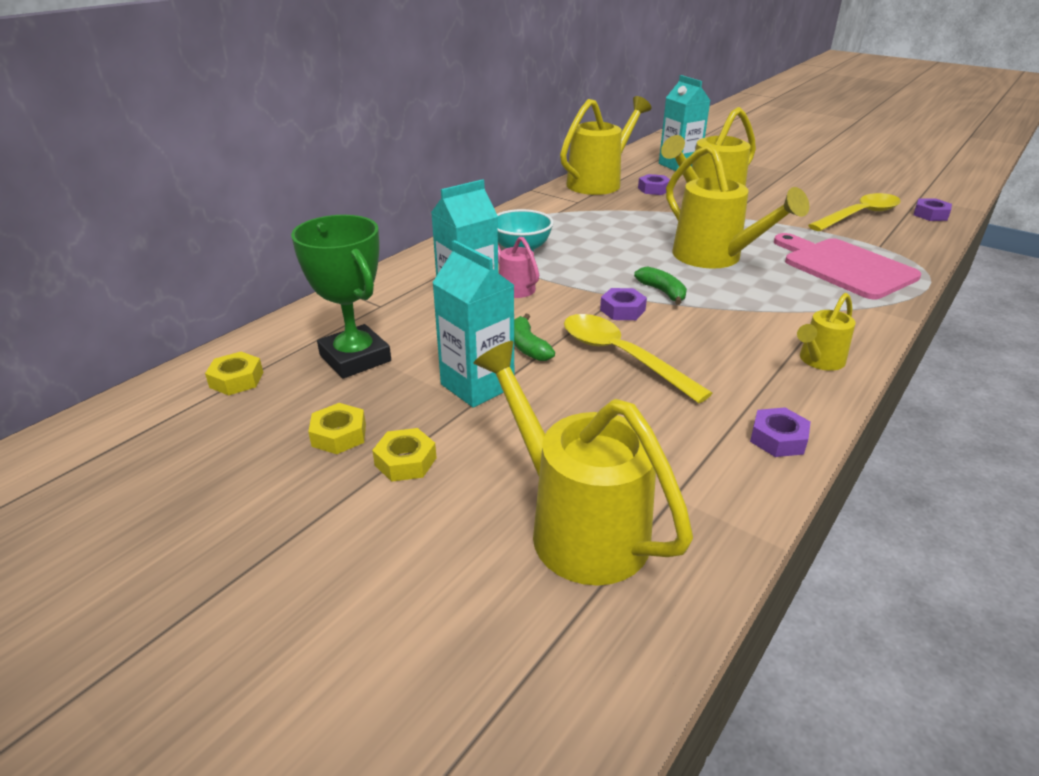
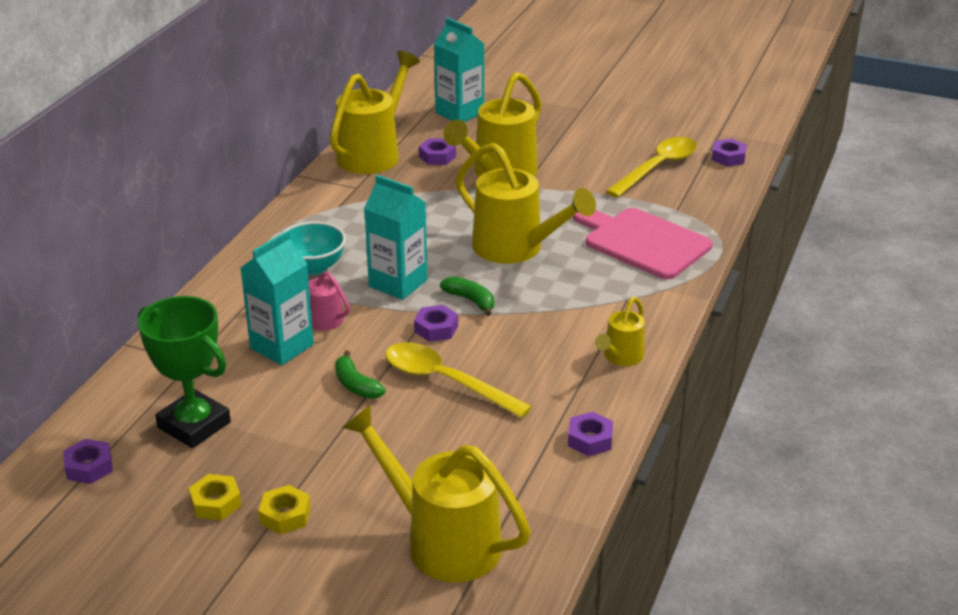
camera: 15 degrees left, 0 degrees up
yellow nut [205,352,263,395] -> purple nut [63,439,113,484]
turquoise carton [432,240,514,408] -> turquoise carton moved to [364,175,428,300]

